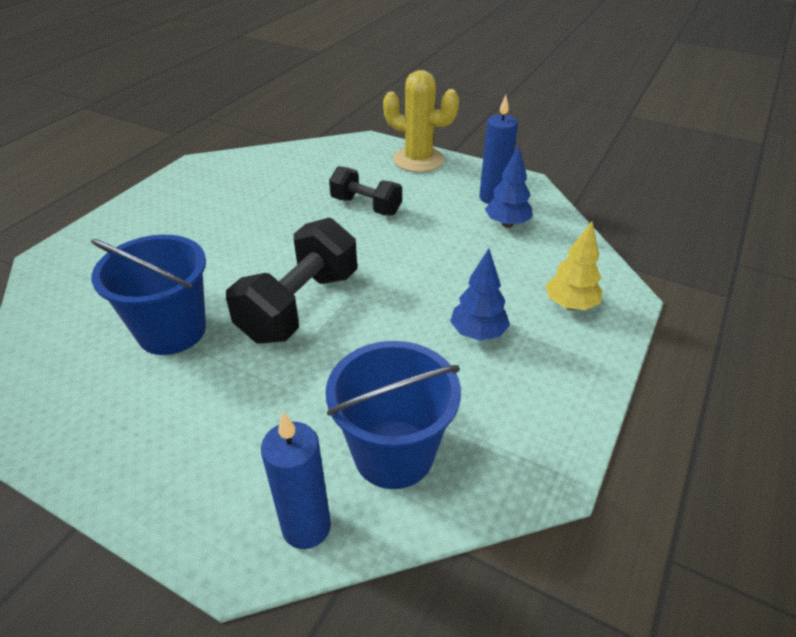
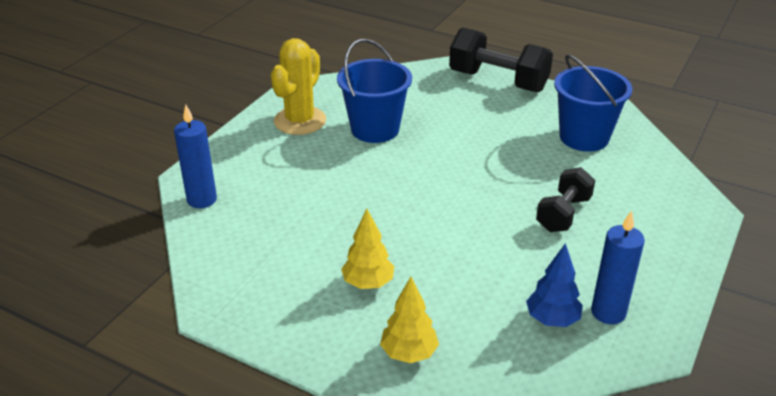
camera: 90 degrees right, 5 degrees down
black dumbbell [226,218,357,343] -> black dumbbell moved to [449,27,553,92]
blue bucket [326,341,461,489] -> blue bucket moved to [554,55,632,152]
yellow cactus [383,70,459,172] -> yellow cactus moved to [271,38,326,135]
blue tree [450,248,510,341] -> yellow tree [341,209,394,289]

